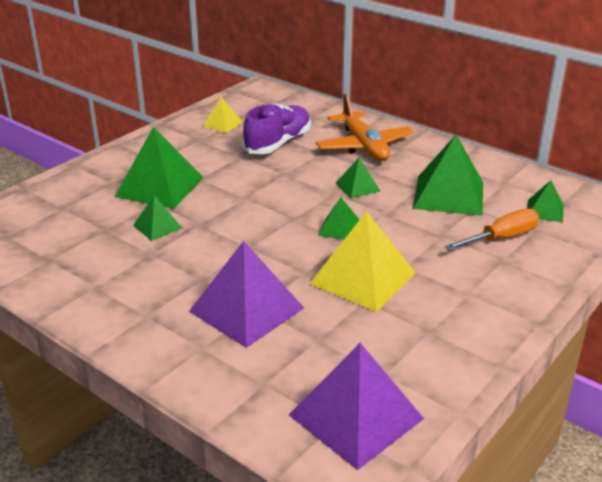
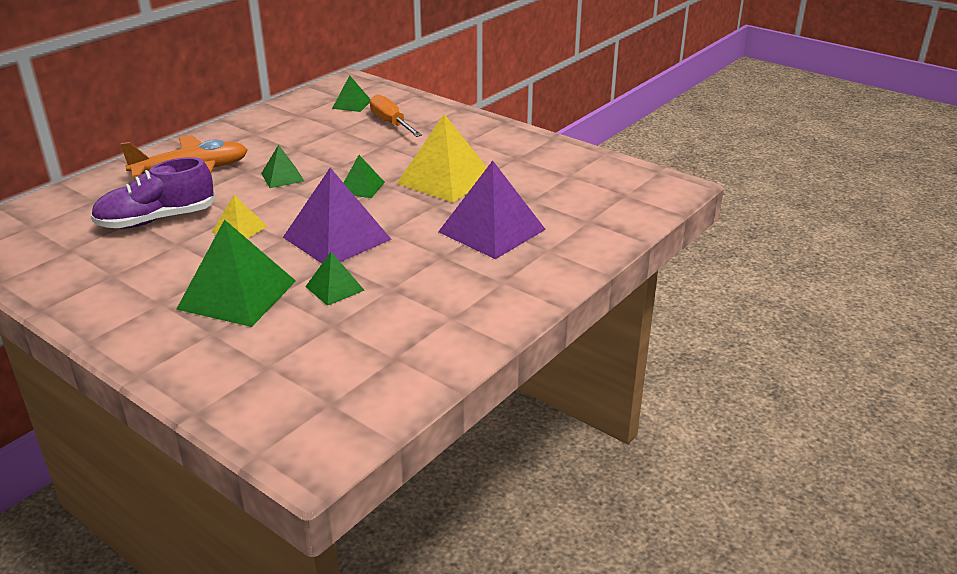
camera: 90 degrees left, 0 degrees up
yellow pyramid [203,97,243,133] -> yellow pyramid moved to [211,195,268,239]
purple shoe [243,103,311,154] -> purple shoe turned 60 degrees counterclockwise [91,157,215,229]
purple pyramid [289,343,424,470] -> purple pyramid moved to [283,168,391,264]
green pyramid [413,135,483,216] -> none

